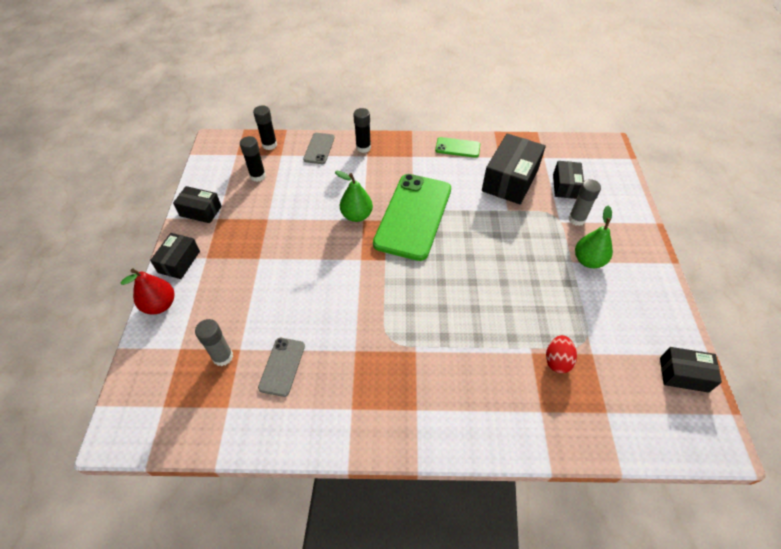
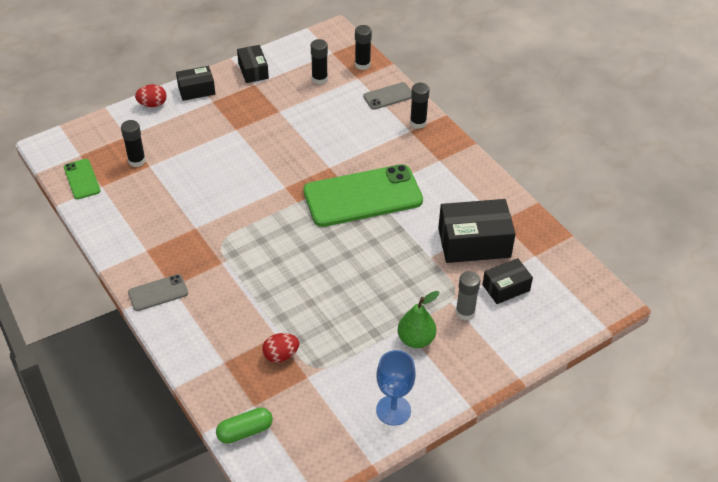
camera: 55 degrees right, 5 degrees down
red pear [120,269,174,314] -> red egg [135,84,167,107]
grey glue stick [195,319,233,366] -> black glue stick [121,120,146,167]
grey phone [258,338,305,397] -> grey phone moved to [128,274,188,311]
green pear [335,171,373,222] -> none
green phone [435,137,480,158] -> green phone moved to [64,159,101,199]
black box [660,347,722,393] -> none
none -> green capsule [216,407,273,444]
none -> blue goblet [376,350,416,426]

